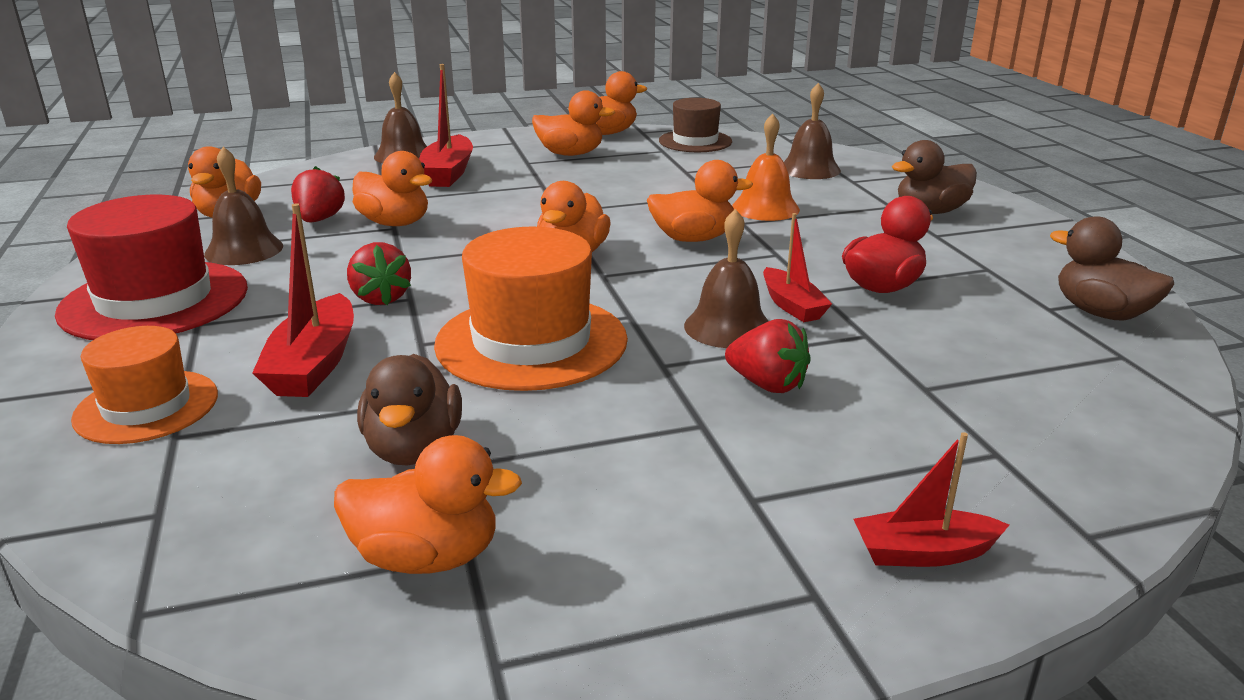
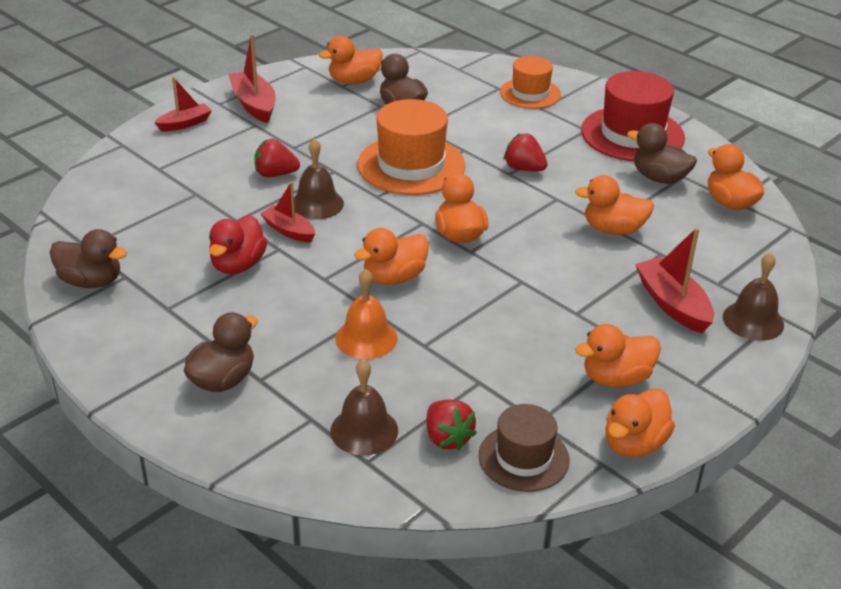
camera: 150 degrees right, 10 degrees up
brown bell [204,147,283,265] -> brown duck [627,123,697,184]
red boat [252,203,354,397] -> red boat moved to [228,34,276,123]
red strawberry [291,166,345,222] -> red strawberry moved to [426,400,477,451]

